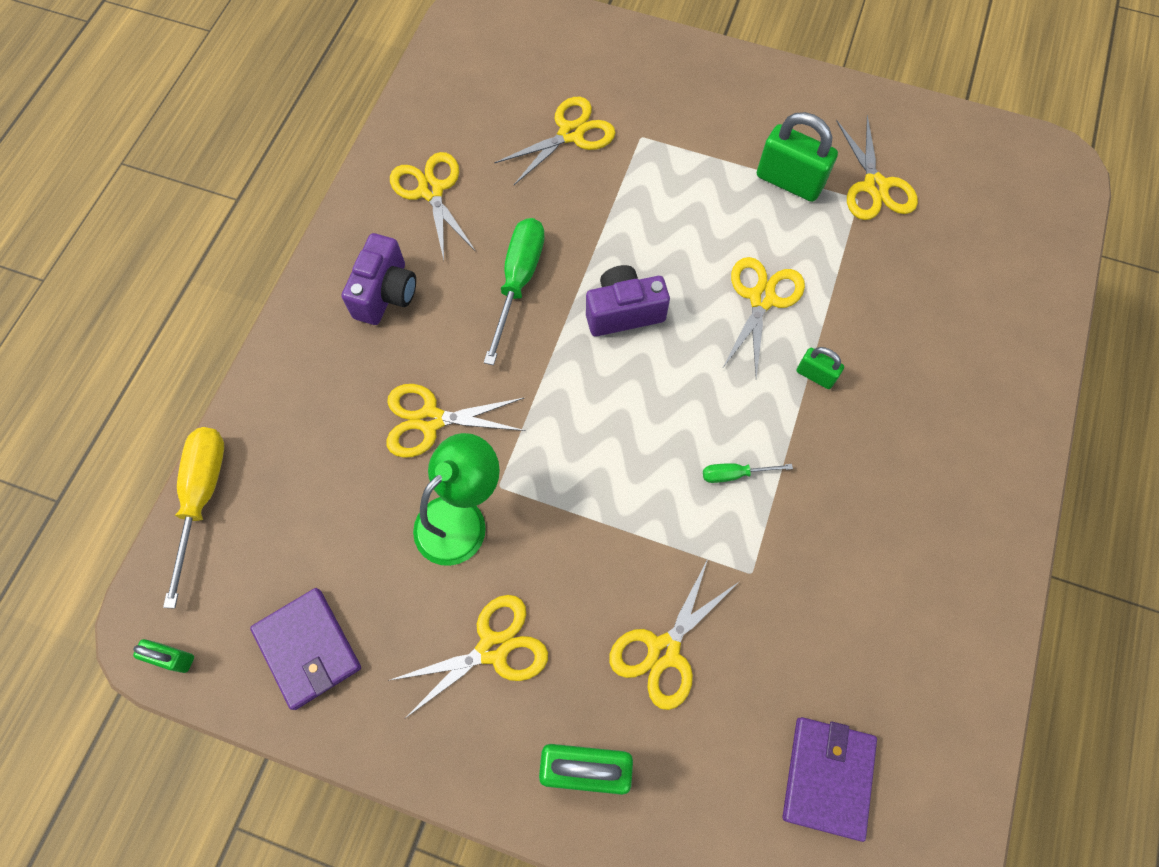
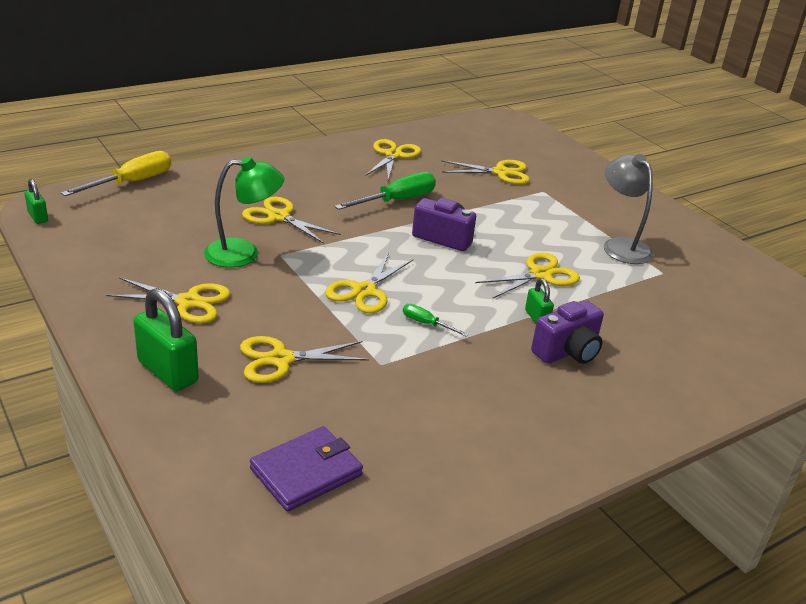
camera: 35 degrees right, 35 degrees down
purple wallet [250,588,361,710] -> none
purple camera [341,233,416,325] -> purple camera moved to [531,301,604,364]
green padlock [757,112,838,202] -> grey lamp [604,154,653,264]
yellow scissors [836,114,918,220] -> yellow scissors moved to [325,253,413,313]

